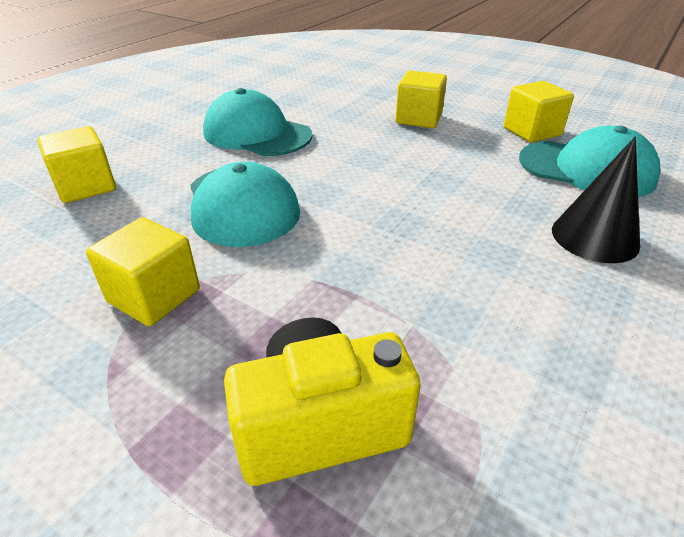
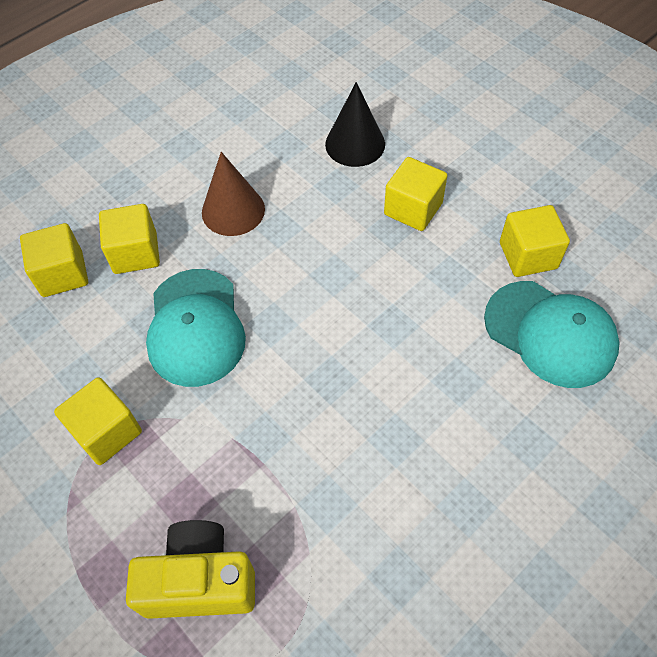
camera: 15 degrees right, 20 degrees up
turquoise cap [203,88,312,156] -> brown cone [202,152,265,236]
black cone [552,137,640,263] -> black cone moved to [325,82,385,167]
none -> yellow cube [99,204,160,274]

